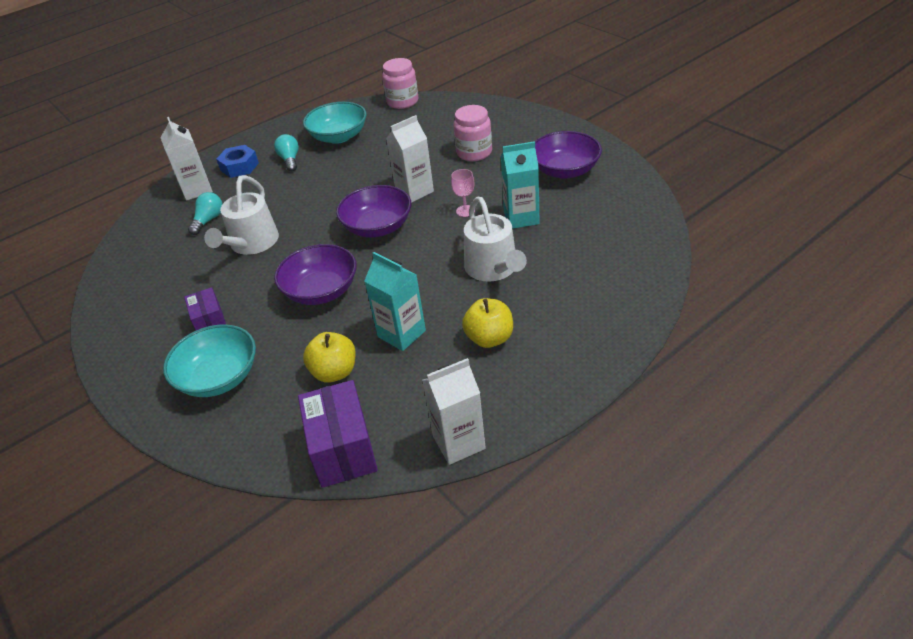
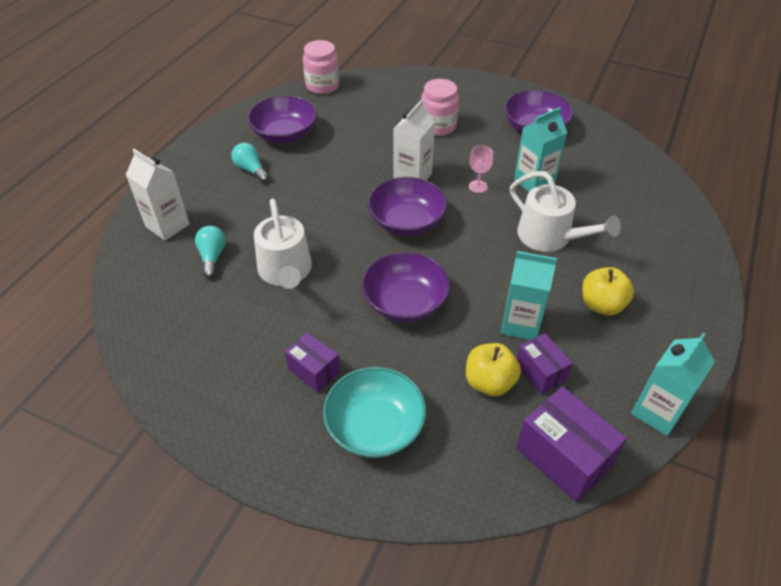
camera: 30 degrees left, 5 degrees up
blue nut [216,145,259,178] -> none
turquoise bowl [303,102,367,144] -> purple bowl [247,95,317,143]
white carton [422,358,486,465] -> turquoise carton [631,333,715,436]
none -> purple box [517,333,573,394]

